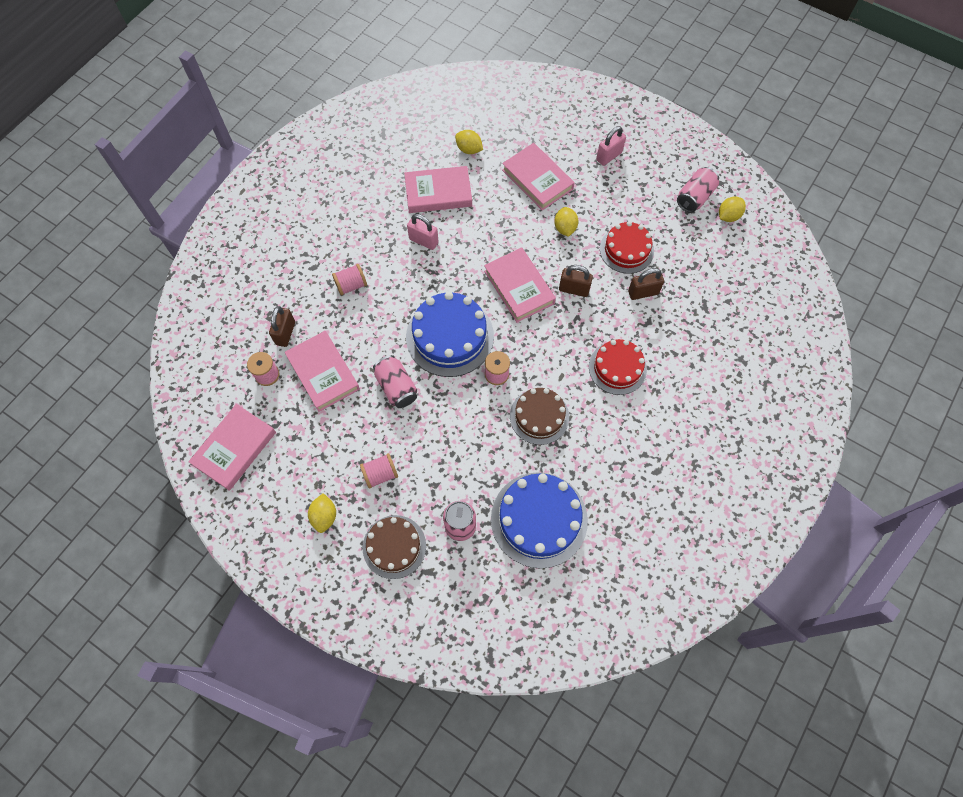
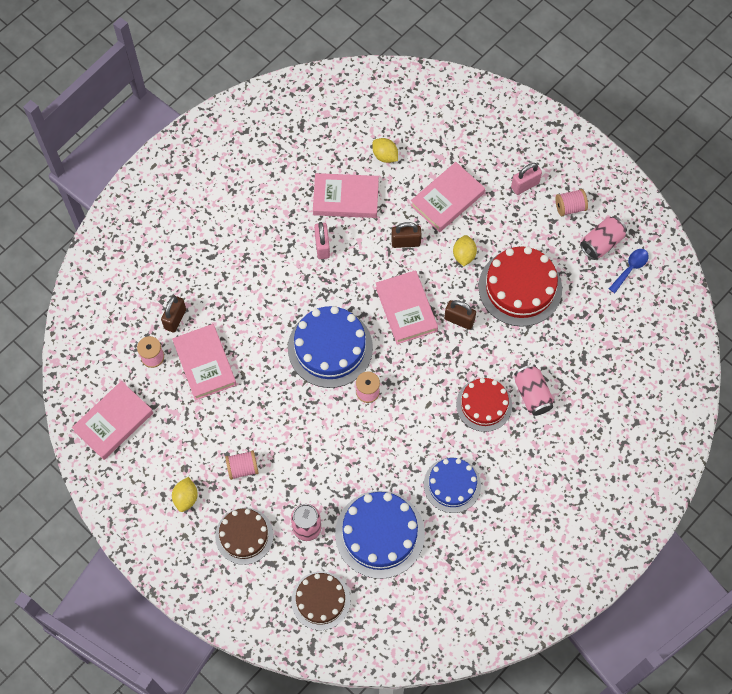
camera: 10 degrees right, 0 degrees up
pink spool [332,264,367,296] -> pink spool moved to [555,189,588,216]
pink can [373,355,417,408] -> pink can moved to [514,364,554,416]
pink padlock [407,214,439,250] -> pink padlock turned 45 degrees clockwise [314,222,330,259]
pink book [502,143,575,211] -> pink book turned 75 degrees clockwise [410,162,485,232]
brown cake [510,388,569,445] -> brown cake moved to [291,571,350,630]
red cake [600,221,654,274] -> red cake [478,247,562,327], size x1.54
brown padlock [628,268,664,300] -> brown padlock moved to [391,222,422,248]
yellow lemon [719,196,746,222] -> blue spoon [609,249,649,293]
none -> blue cake [424,457,481,513]

